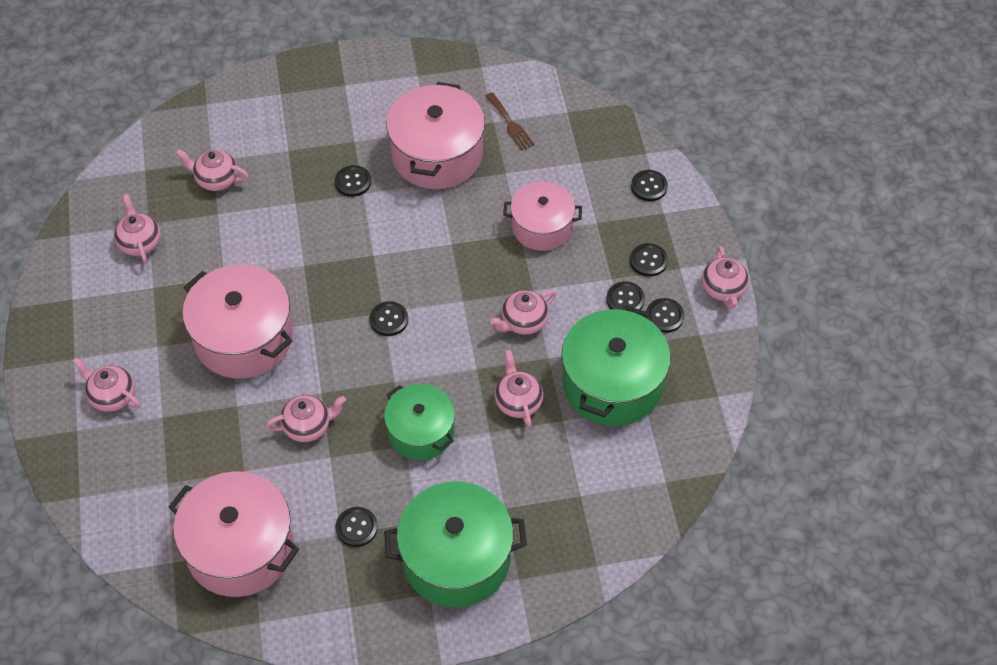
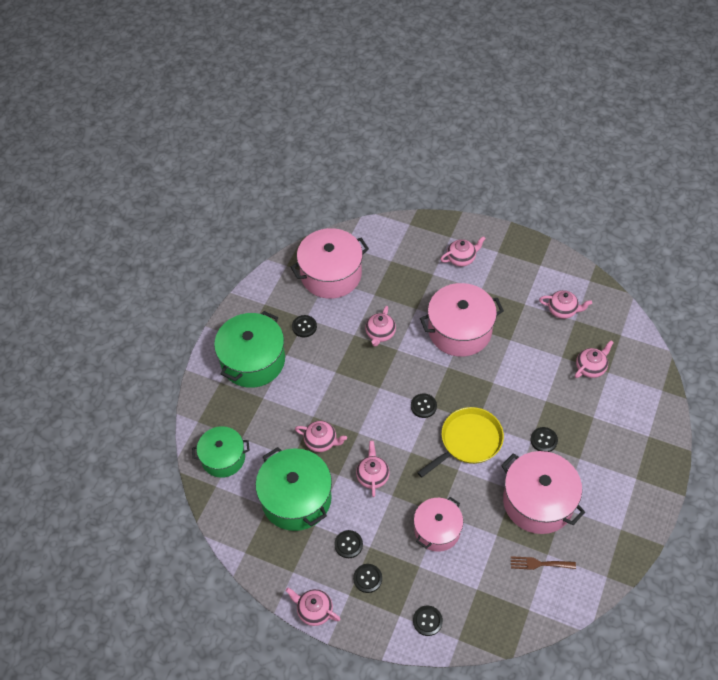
camera: 125 degrees right, 0 degrees up
green pot [384,384,455,460] -> green pot moved to [192,426,250,478]
black button [646,298,685,333] -> none
none -> yellow pan [417,407,504,478]

